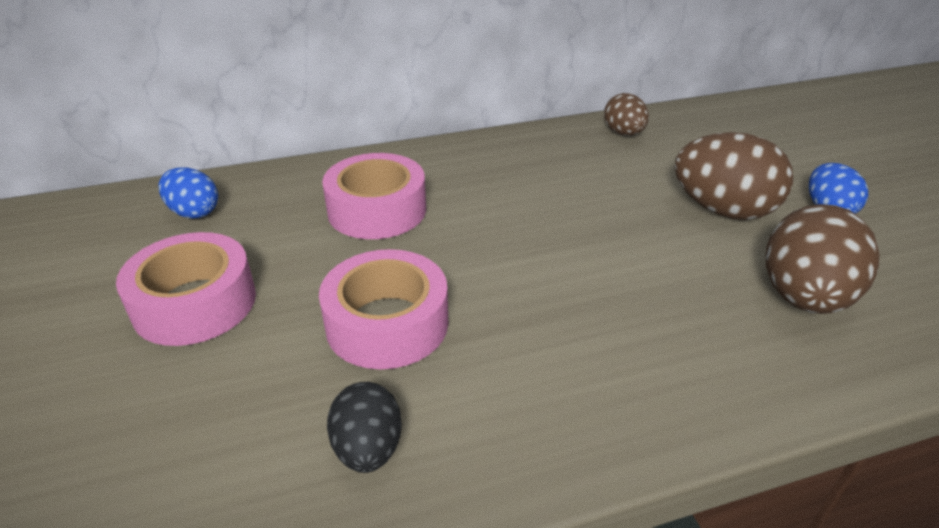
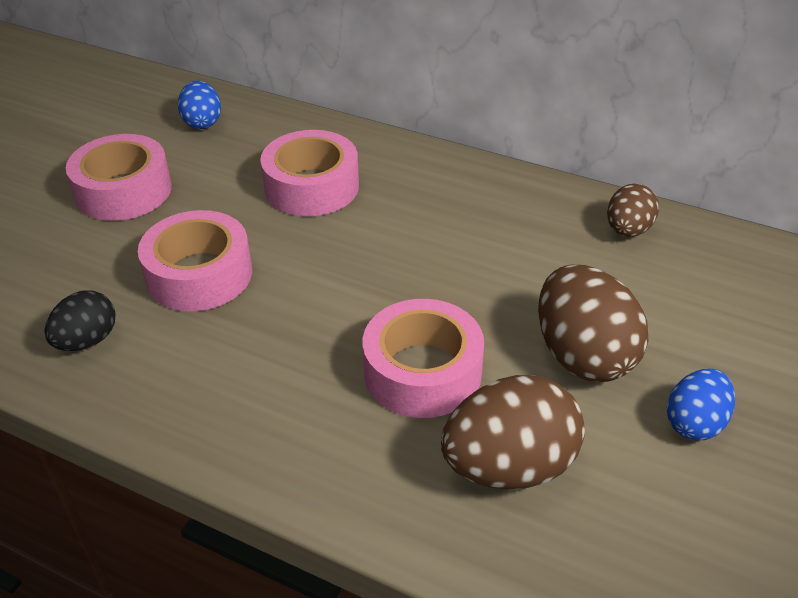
camera: 45 degrees right, 5 degrees up
none -> pink tape [363,299,484,418]

